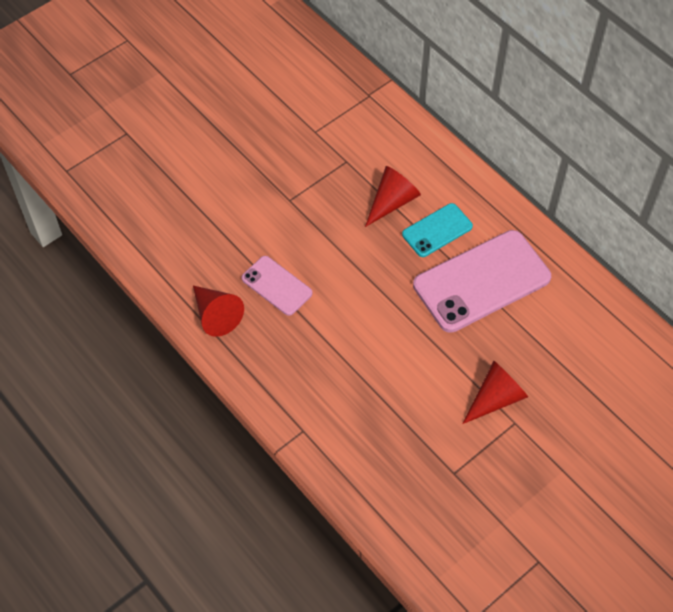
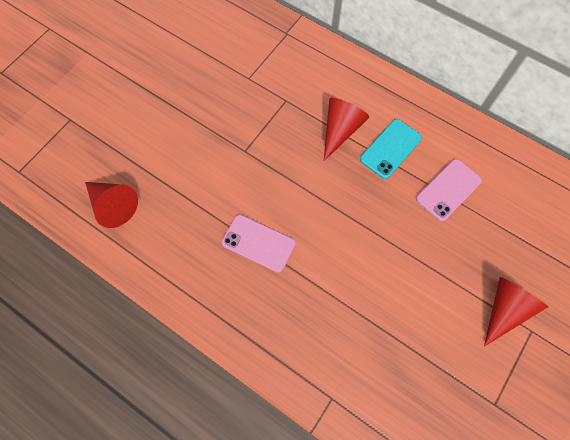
camera: 15 degrees left, 10 degrees up
red cone [193,286,244,337] -> red cone moved to [85,182,138,228]
pink phone [413,230,551,333] -> pink phone [416,159,482,221], size x0.53

